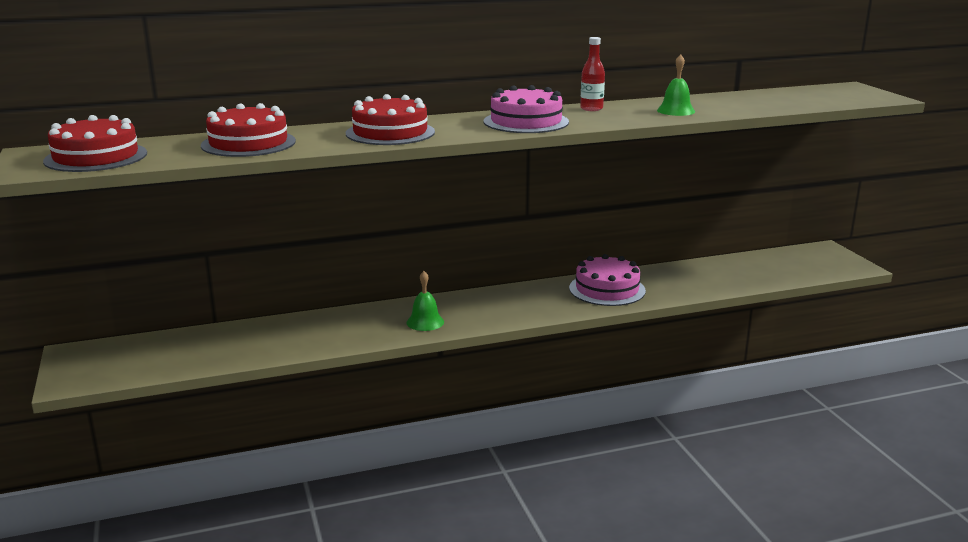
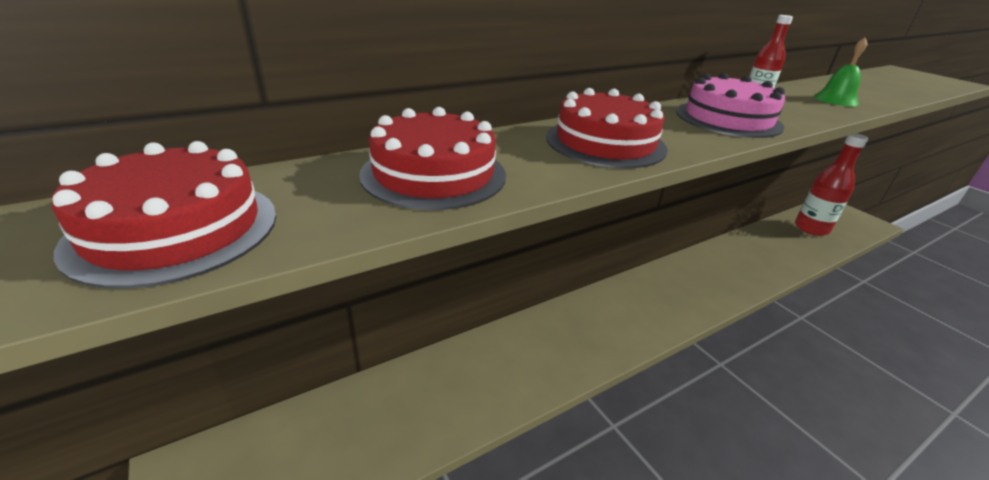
camera: 15 degrees left, 10 degrees up
green bell [407,271,444,331] -> none
pink cake [569,254,646,306] -> none
none -> red bottle [795,133,868,236]

